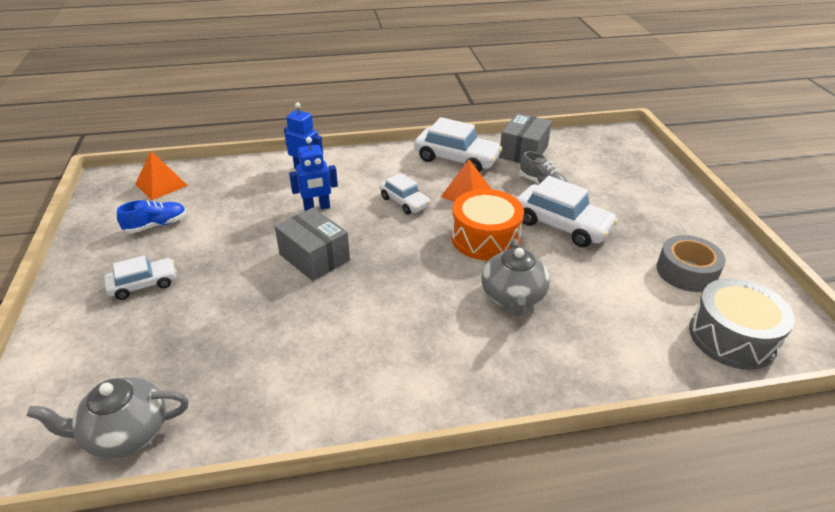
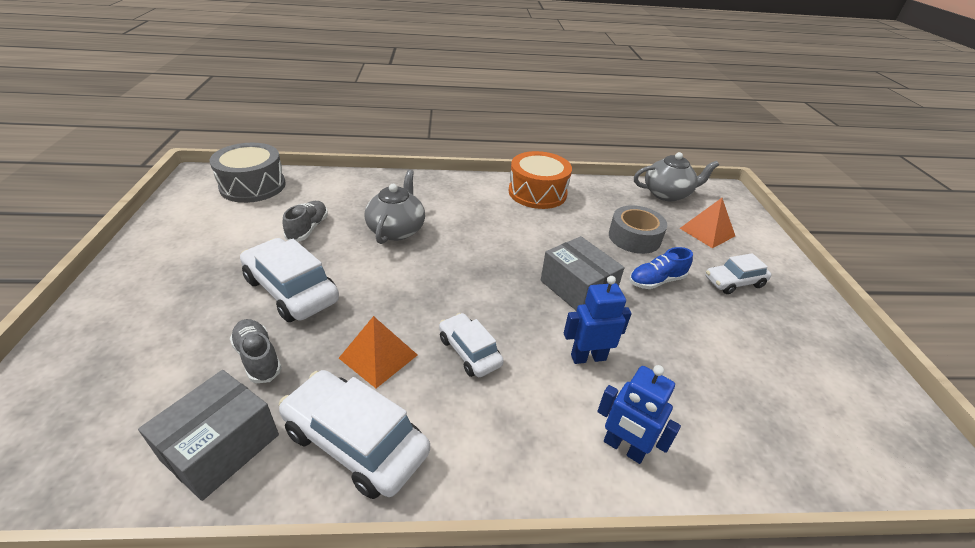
camera: 175 degrees left, 0 degrees up
blue shoe [117,200,186,233] -> blue shoe moved to [629,247,693,289]
orange pyramid [135,151,188,200] -> orange pyramid moved to [680,198,735,248]
orange drum [451,189,524,260] -> orange drum moved to [509,151,572,209]
grey tape [657,235,726,292] -> grey tape moved to [609,205,667,254]
none -> grey shoe [283,201,328,241]

